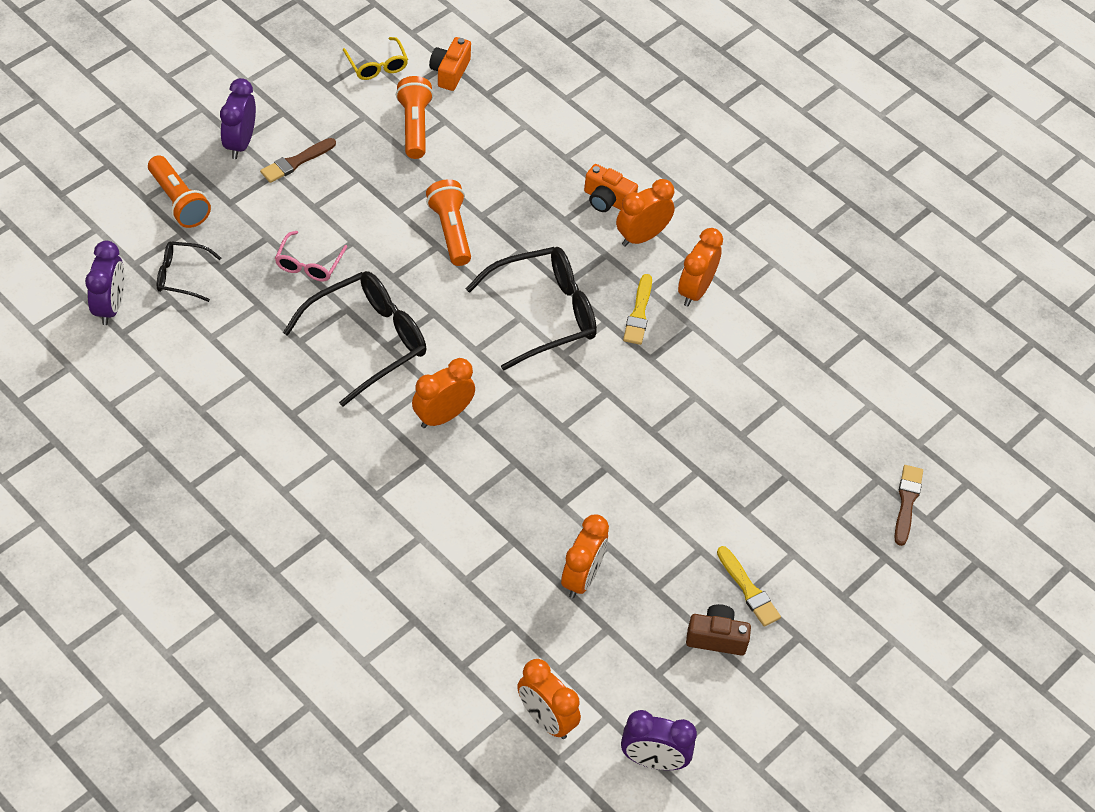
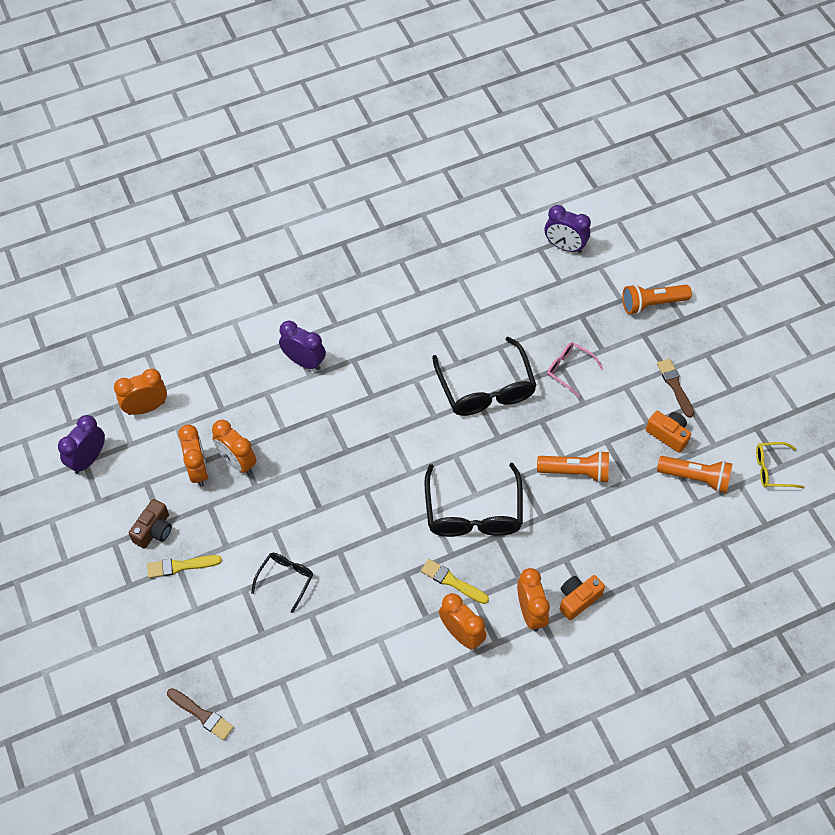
camera: 115 degrees right, 5 degrees up
black glasses [157,241,221,302] -> black glasses moved to [251,553,313,613]
purple clock [220,78,256,159] -> purple clock moved to [279,321,326,370]
orange clock [412,358,475,428] -> orange clock moved to [178,424,209,487]
orange camera [429,37,471,91] -> orange camera moved to [646,411,691,453]

